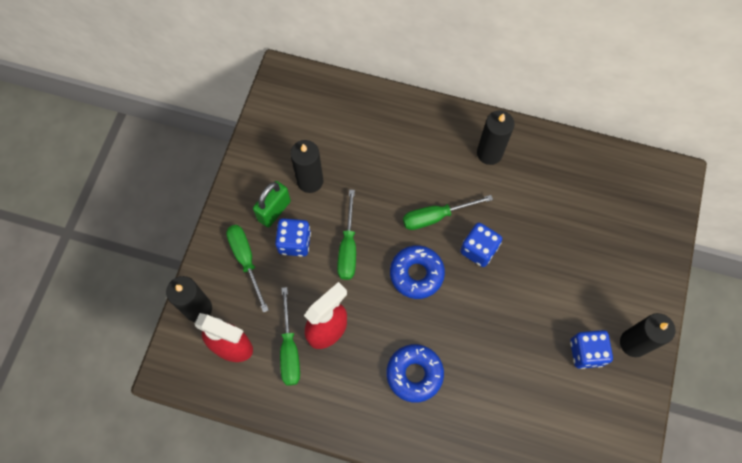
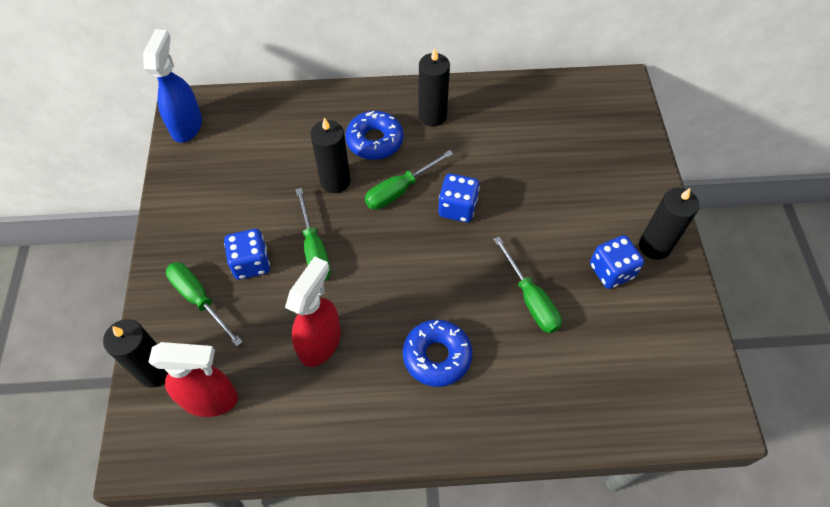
camera: 20 degrees left, 10 degrees down
green padlock [253,181,291,227] -> none
green screwdriver [280,287,300,385] -> green screwdriver moved to [493,237,562,333]
black candle [290,140,323,193] -> black candle moved to [310,117,350,193]
blue donut [390,245,445,299] -> blue donut moved to [345,111,403,160]
none -> blue spray bottle [143,29,202,143]

